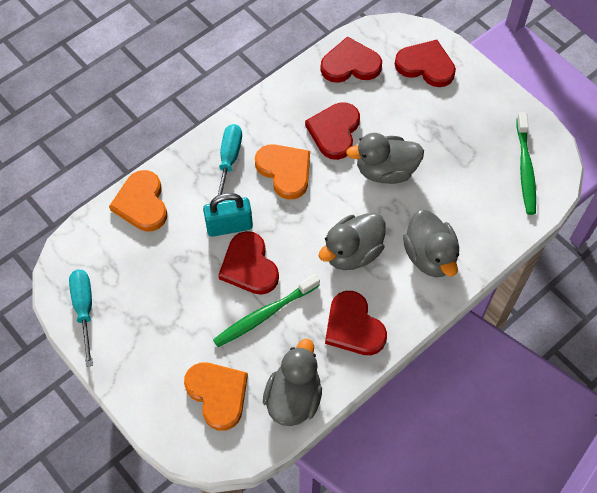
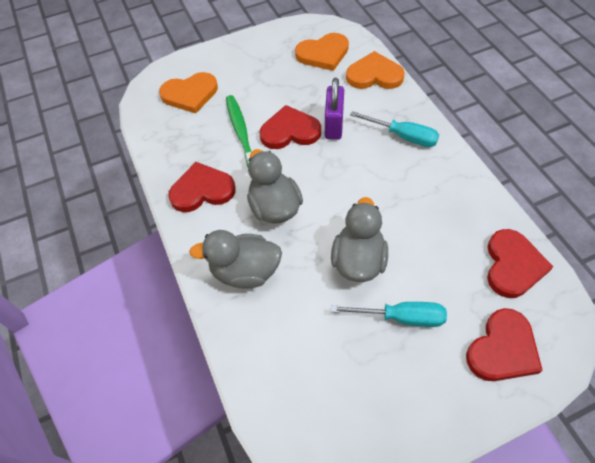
camera: 110 degrees right, 5 degrees down
turquoise screwdriver [69,270,93,367] -> turquoise screwdriver moved to [331,302,447,327]
turquoise padlock [203,193,253,237] -> purple padlock [325,78,344,140]
orange heart [255,144,310,200] -> orange heart moved to [295,33,349,71]
grey duck [263,339,322,426] -> none
red heart [305,102,360,160] -> none
green toothbrush [516,113,536,215] -> none

